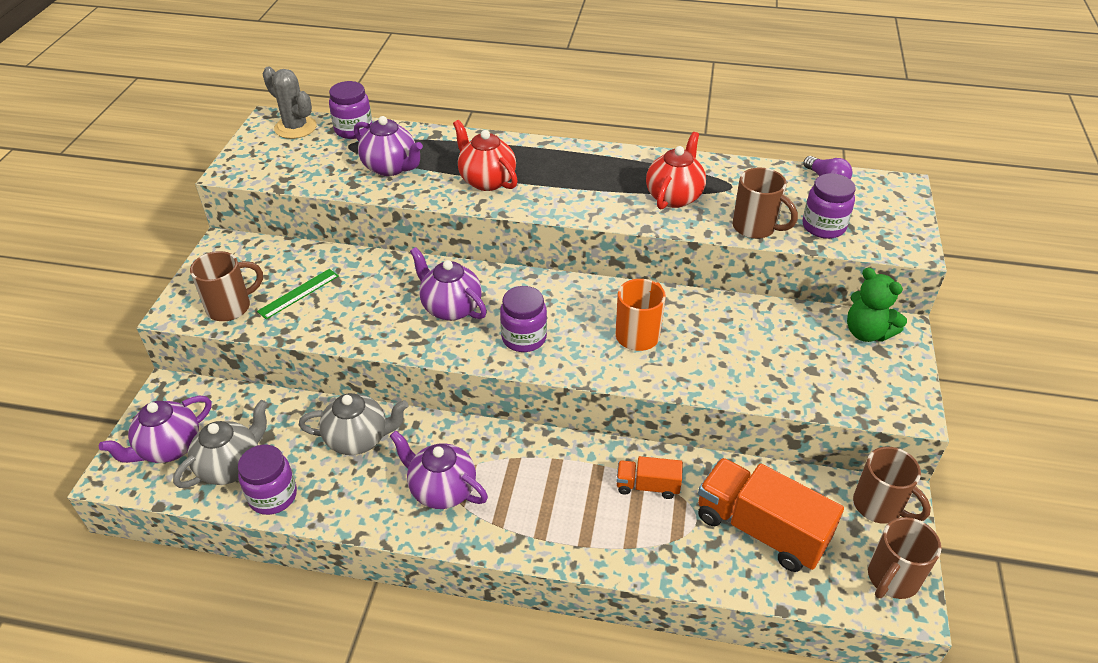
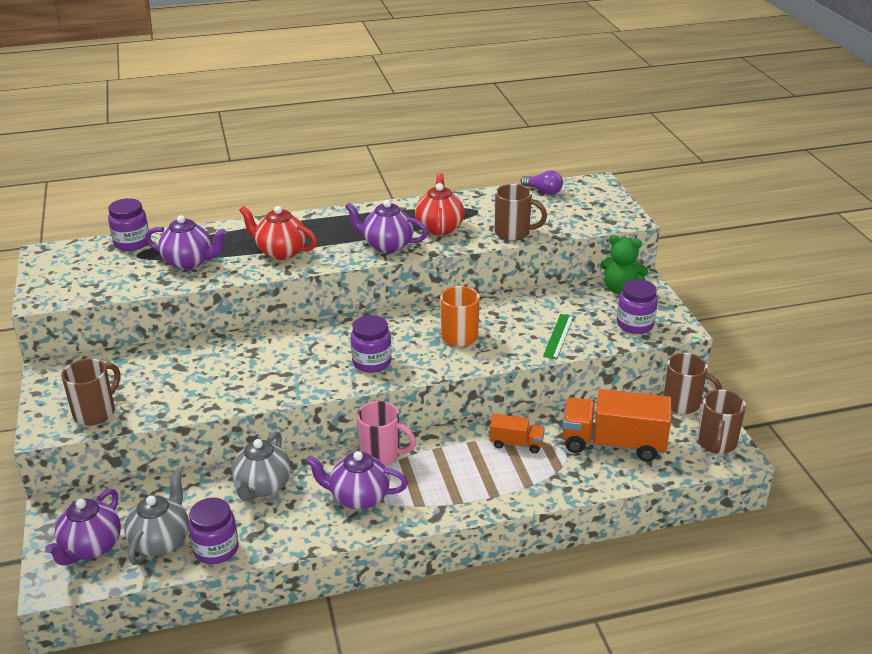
camera: 25 degrees left, 10 degrees down
green ruler [257,269,339,319] -> green ruler moved to [543,314,574,360]
grey cactus [263,67,317,139] -> none
grey teapot [299,393,408,455] -> grey teapot turned 135 degrees clockwise [231,431,291,501]
purple teapot [410,247,487,321] -> purple teapot moved to [345,200,428,253]
orange truck [617,456,683,499] -> orange truck turned 150 degrees counterclockwise [490,414,545,453]
purple jar [802,173,855,239] -> purple jar moved to [617,279,658,334]
none -> pink mug [357,401,416,465]

